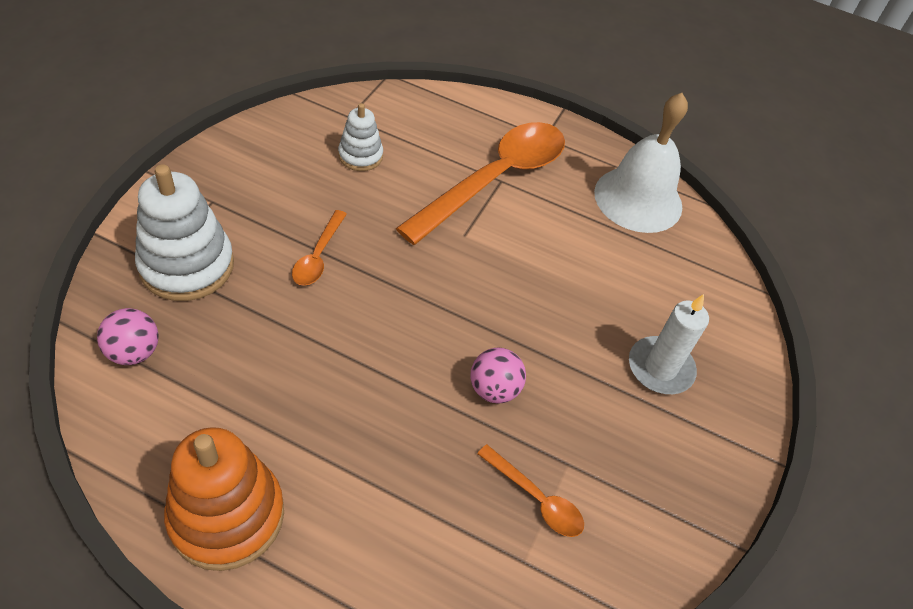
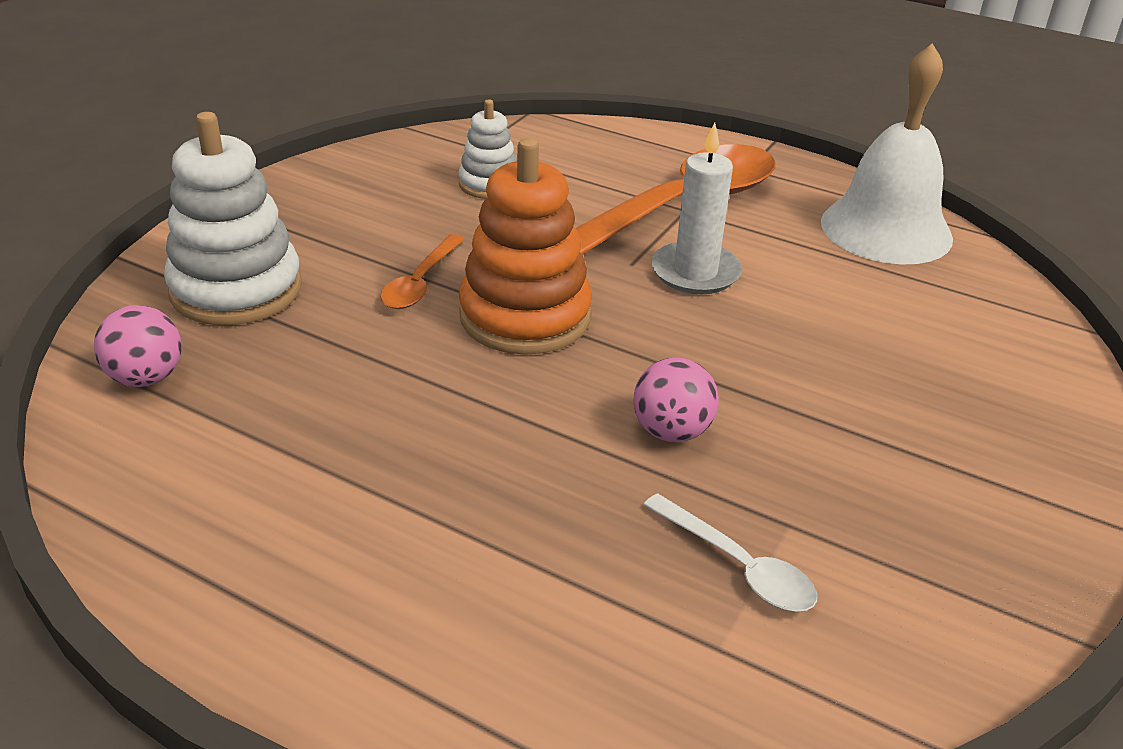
camera: 10 degrees right, 15 degrees down
orange stacking toy [164,427,284,571] -> orange stacking toy moved to [459,138,592,355]
orange spoon [477,444,584,537] -> white spoon [643,493,817,612]
white candle [629,294,709,394] -> white candle moved to [651,123,742,294]

